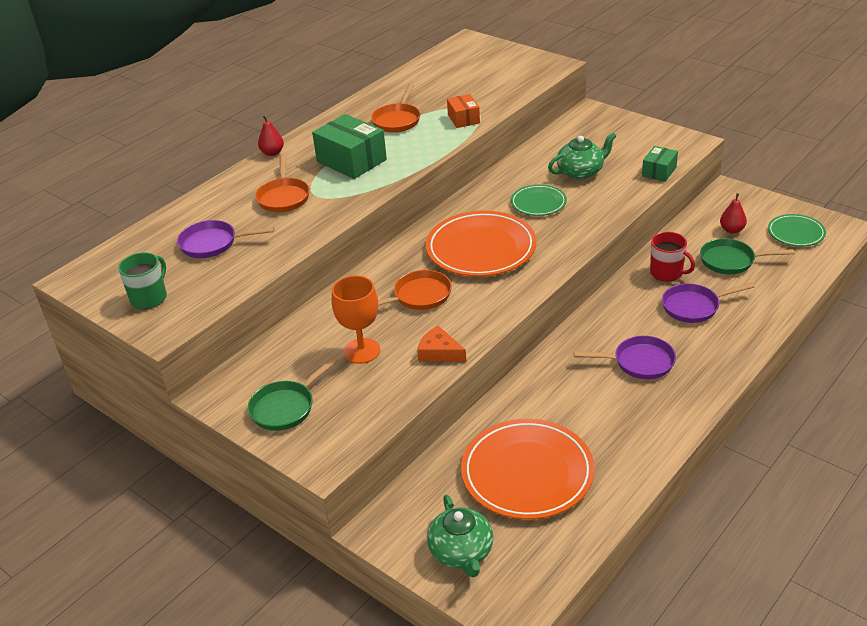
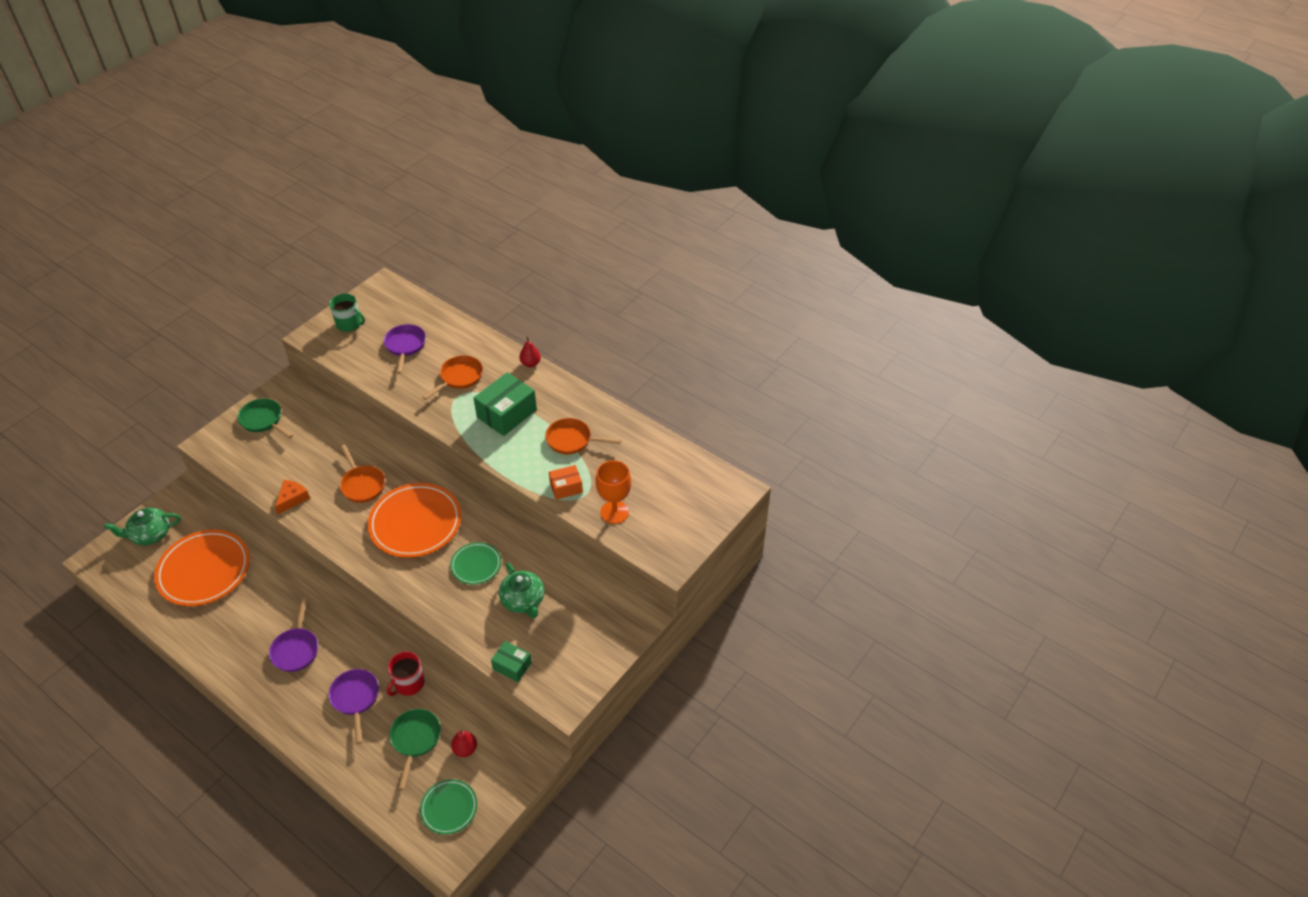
camera: 85 degrees right, 10 degrees up
orange pan [255,155,310,212] -> orange pan turned 135 degrees clockwise [422,355,483,400]
orange goblet [332,275,380,364] -> orange goblet moved to [595,460,631,524]

